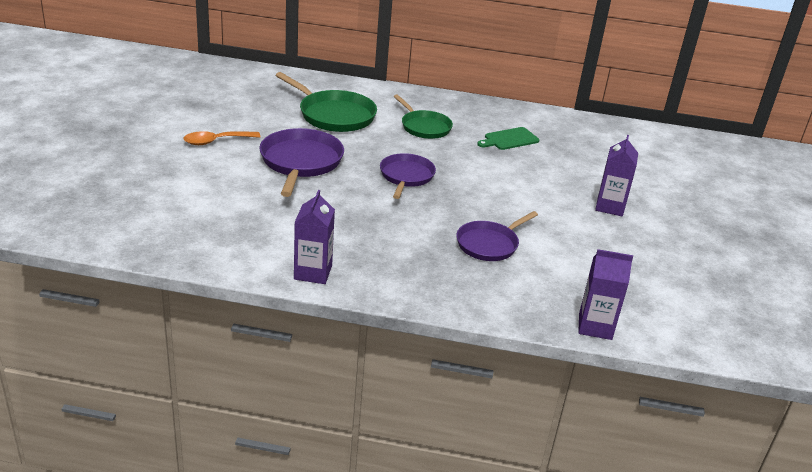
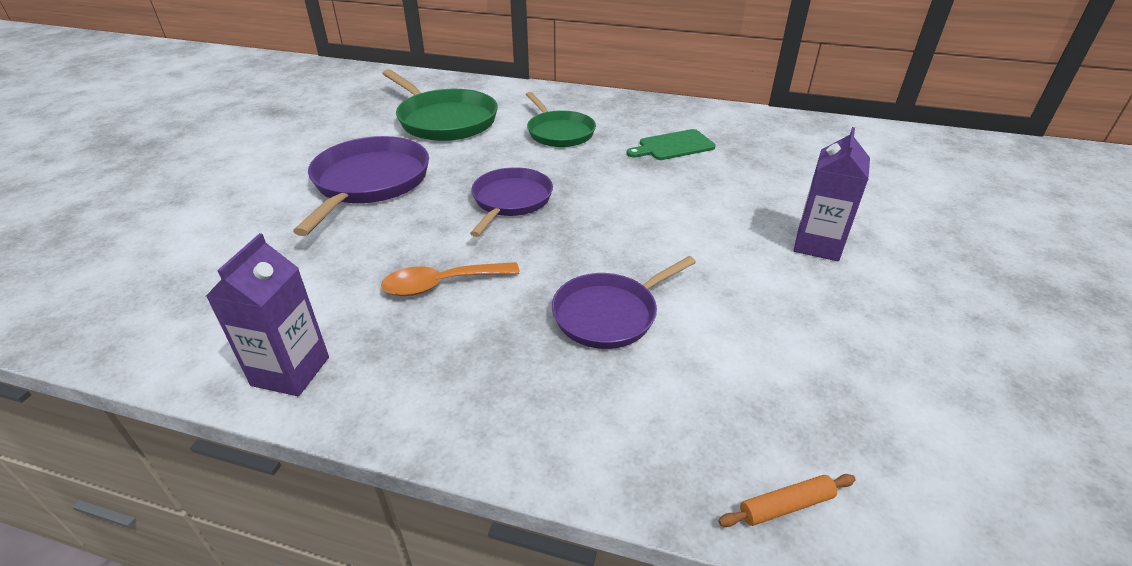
camera: 10 degrees right, 5 degrees up
orange spoon [183,131,260,145] -> orange spoon moved to [381,262,520,296]
purple carton [578,249,633,340] -> orange rolling pin [719,474,856,527]

